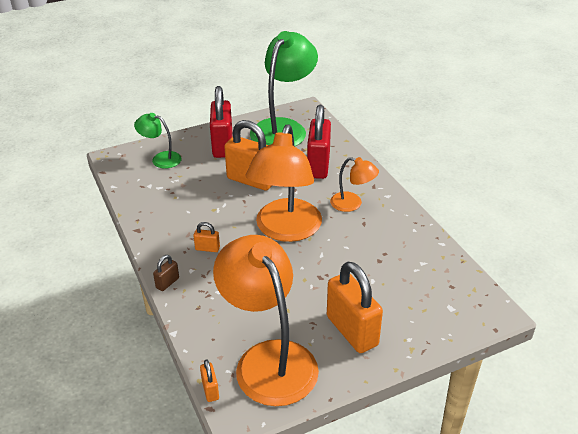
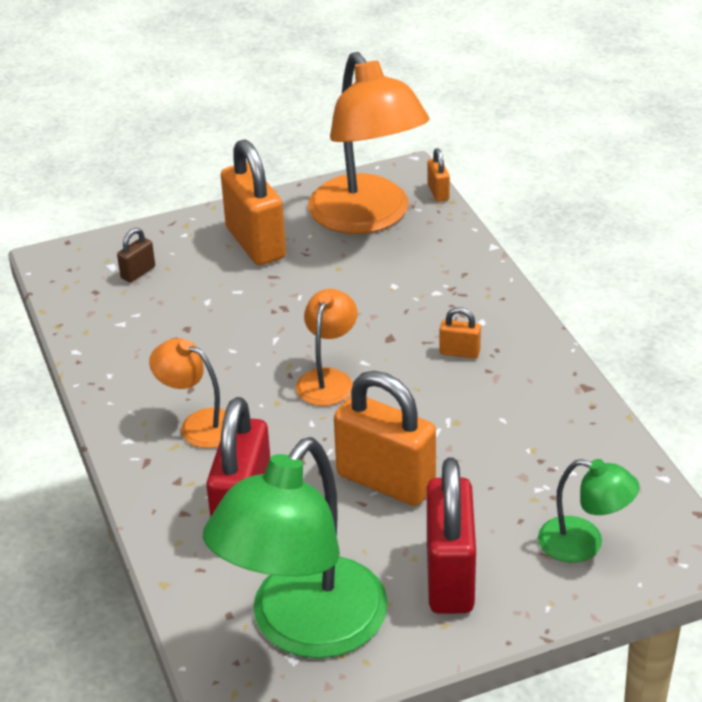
camera: 175 degrees left, 0 degrees up
brown padlock [153,255,179,291] -> brown padlock moved to [117,228,155,282]
orange lamp [245,125,322,242] -> orange lamp [296,289,358,406], size x0.49

